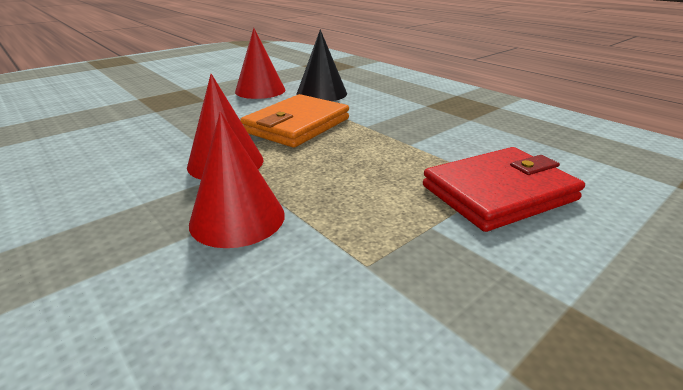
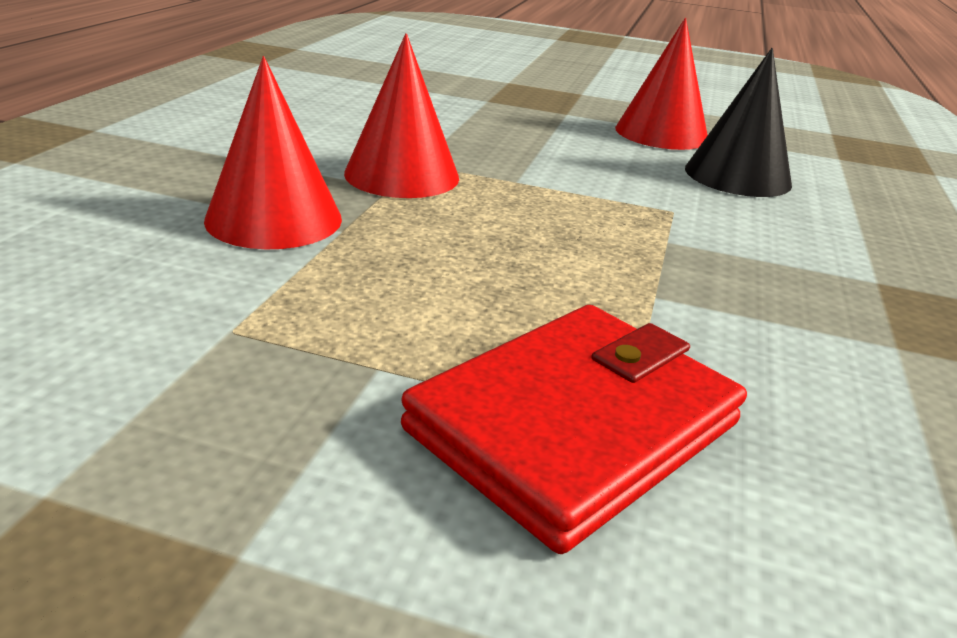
camera: 55 degrees right, 0 degrees up
orange wallet [240,94,349,147] -> none
red wallet [423,147,585,232] -> red wallet turned 75 degrees counterclockwise [401,305,747,554]

